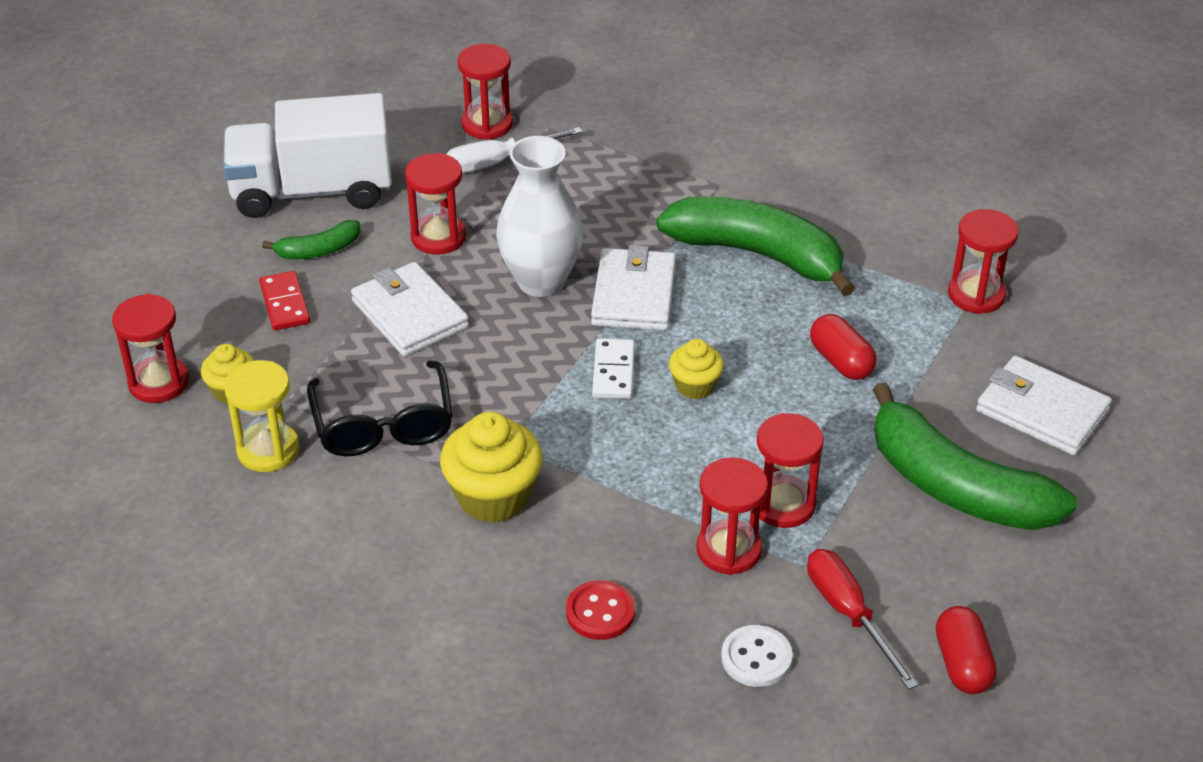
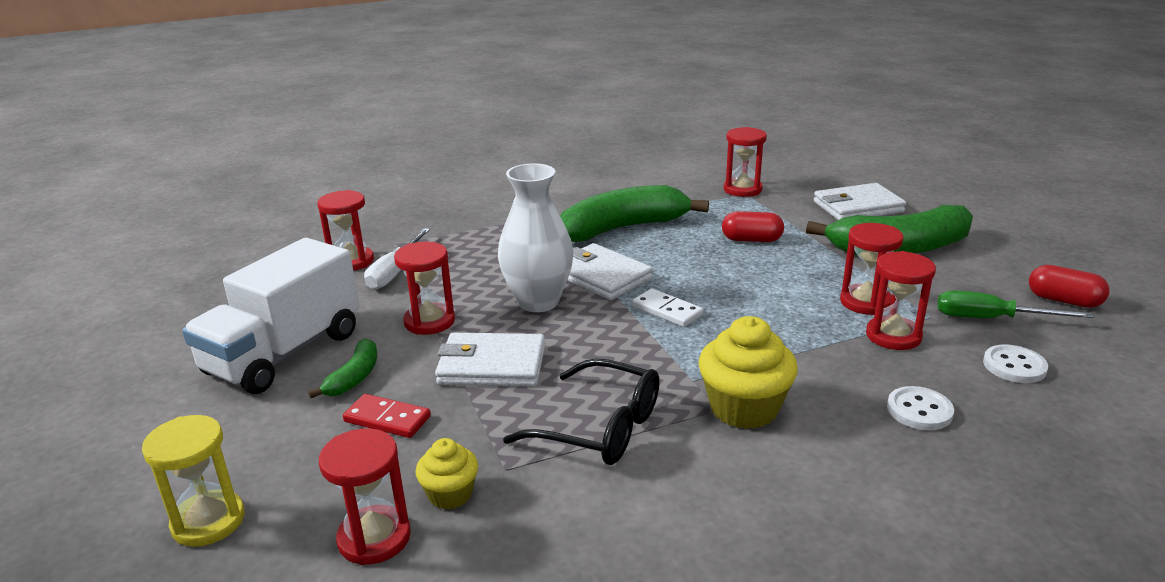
camera: 50 degrees left, 15 degrees down
yellow hourglass [224,360,300,472] -> yellow hourglass moved to [142,415,245,547]
red button [566,580,635,640] -> white button [887,386,954,430]
yellow cupcake [669,339,724,399] -> none
red screwdriver [807,549,918,690] -> green screwdriver [938,290,1094,318]

